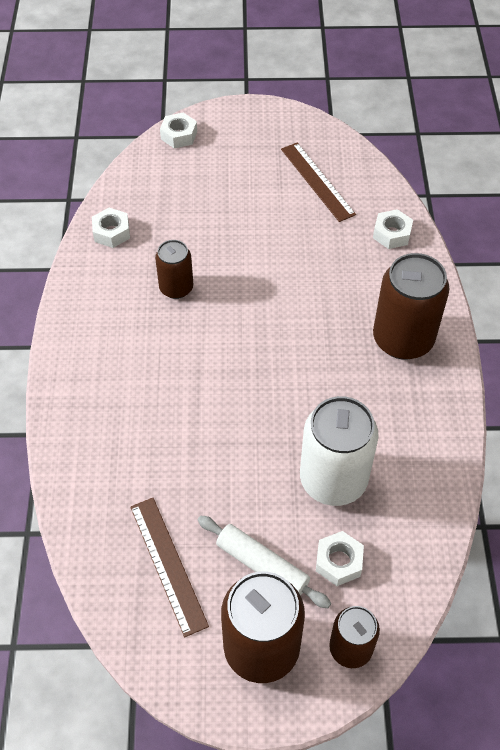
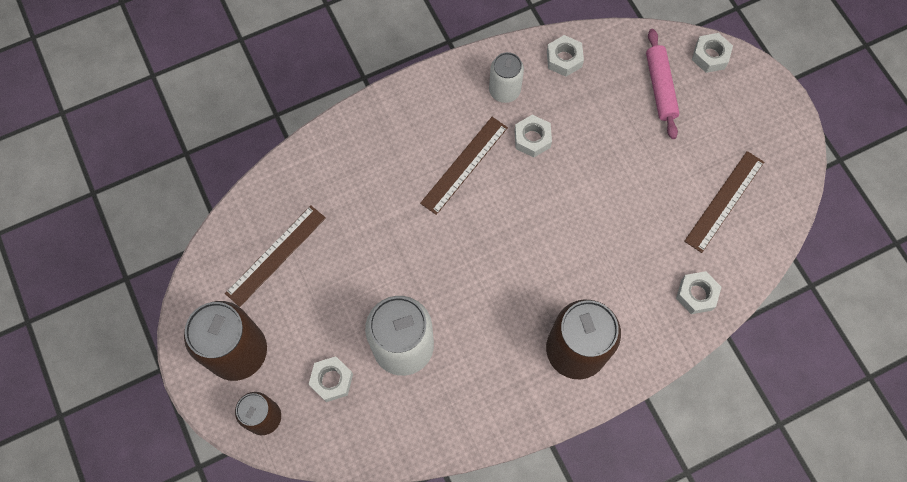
camera: 65 degrees right, 15 degrees up
brown can [155,240,193,299] -> white nut [515,115,552,158]
white rolling pin [198,516,331,608] -> none
none -> brown ruler [420,117,508,215]
none -> white can [489,52,524,103]
none -> pink rolling pin [646,29,679,139]

